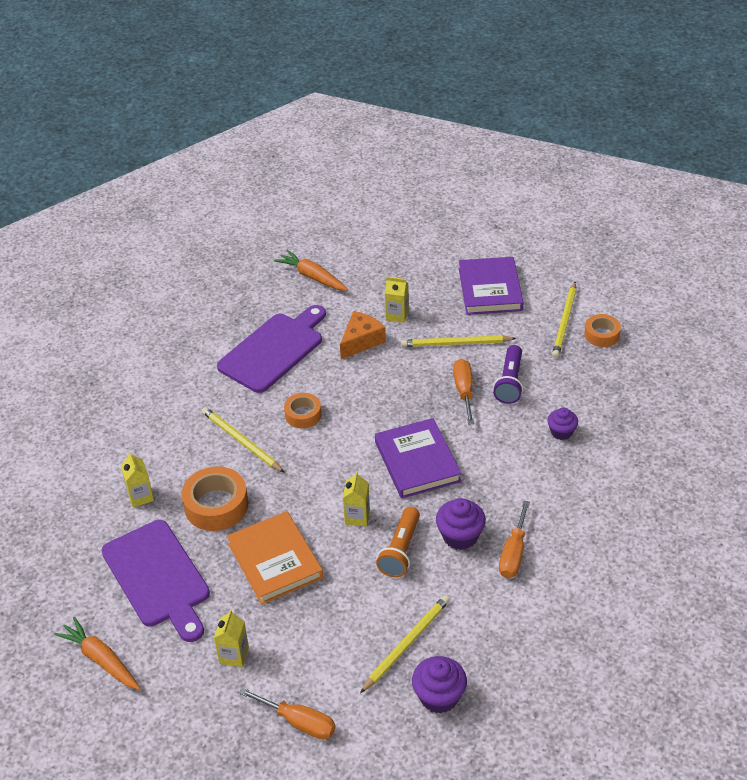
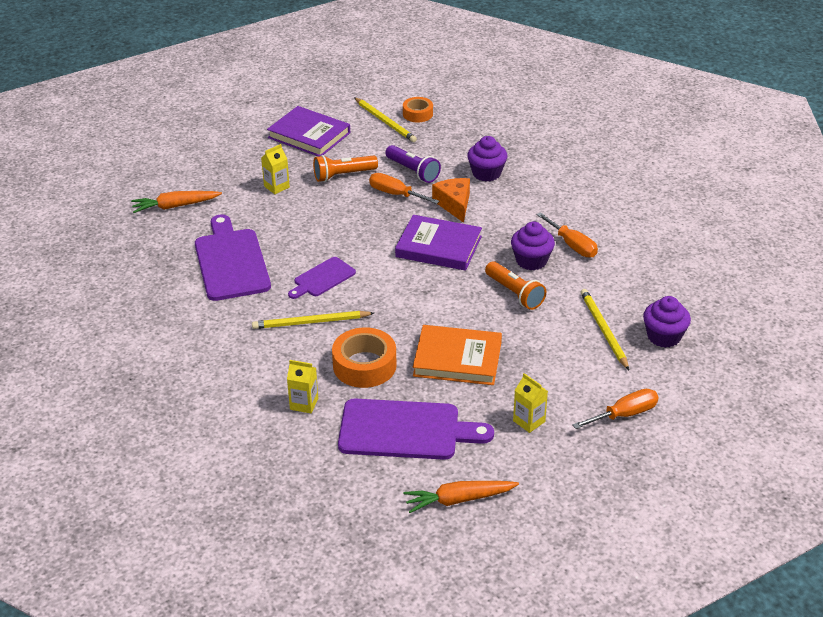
camera: 55 degrees left, 5 degrees down
orange tape [284,393,322,429] -> purple cutting board [288,257,356,299]
orange cheese [340,311,386,359] -> orange cheese moved to [432,178,470,223]
yellow carton [343,471,370,526] -> none
yellow pencil [401,335,517,347] -> orange flashlight [313,155,378,182]
purple cupcake [548,407,578,440] -> purple cupcake [467,136,508,182], size x1.51

